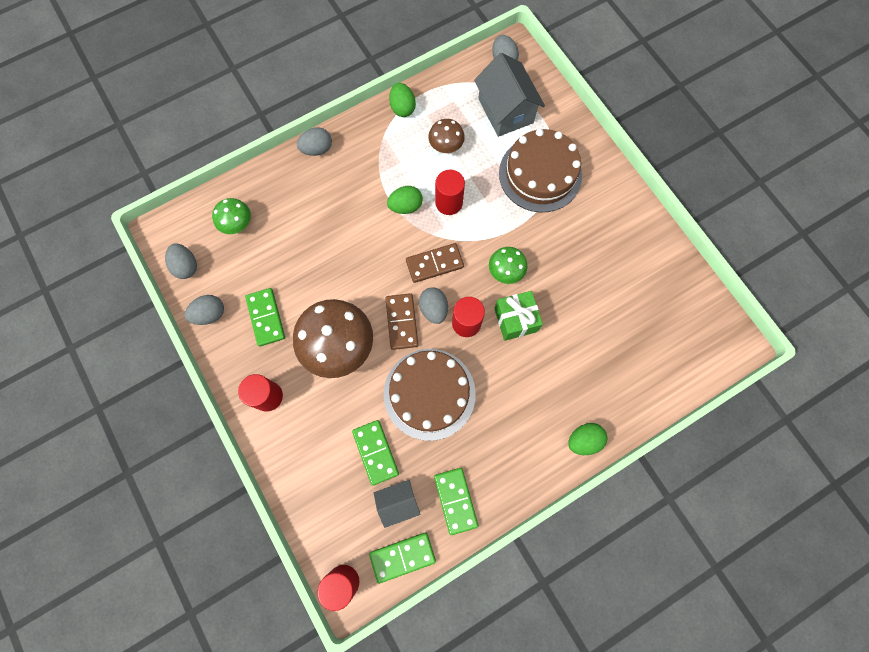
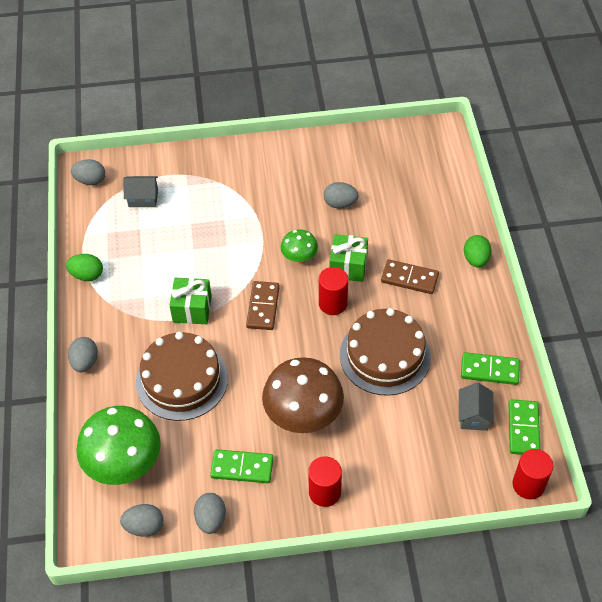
camera: 65 degrees left, 20 degrees down
green mushroom [212,198,251,234] -> green mushroom [76,406,161,485], size x1.95
green domino [352,420,399,486] -> none
brown domino [385,293,418,350] -> brown domino moved to [381,259,439,294]
green egg [387,186,423,214] -> green gift [169,278,212,324]
grey egg [419,287,448,324] -> grey egg moved to [324,182,359,208]
brown mushroom [428,119,465,153] -> none
red cylinder [435,170,465,215] -> none
grey house [474,53,545,137] -> grey house [123,176,158,207], size x0.58
brown cake [499,129,582,213] -> brown cake moved to [136,332,228,421]

